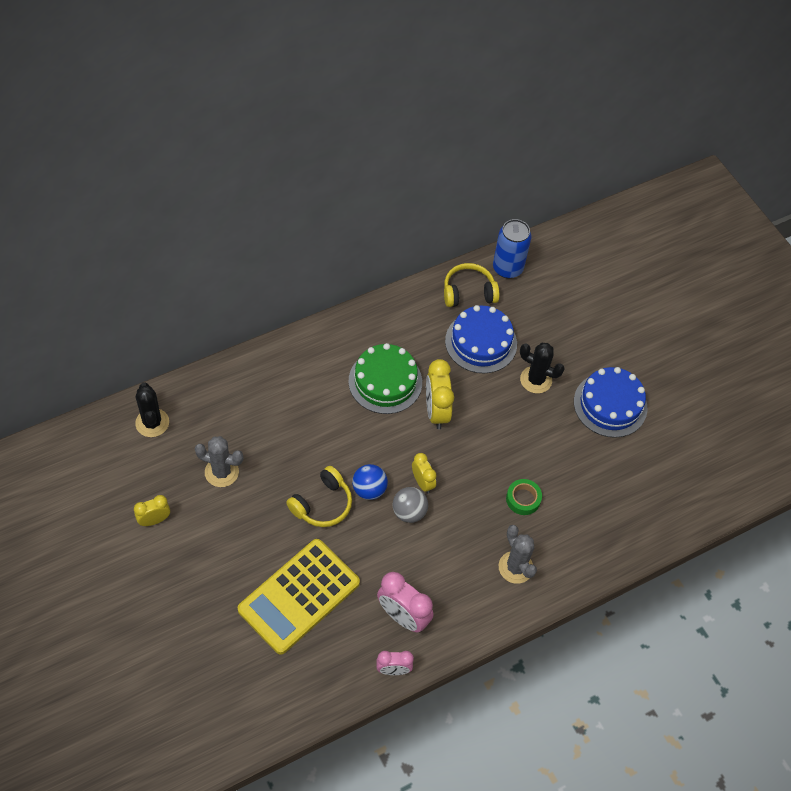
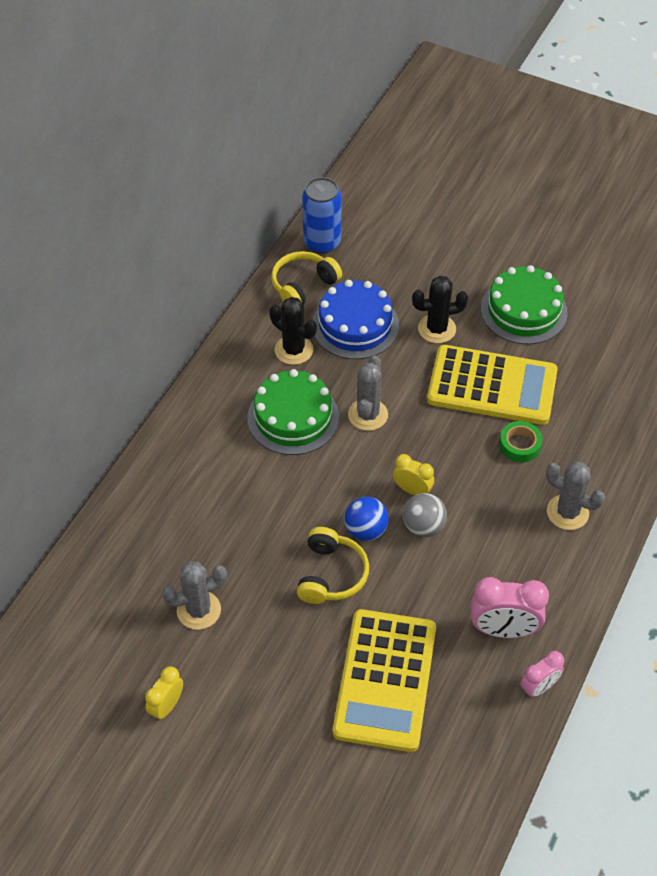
camera: 30 degrees left, 5 degrees down
black cactus [135,382,169,437] -> black cactus moved to [269,297,317,365]
yellow clock [426,359,454,429] -> grey cactus [348,355,388,431]
blue cake [574,367,647,438] -> green cake [481,265,568,344]
none -> yellow calculator [427,345,558,425]

